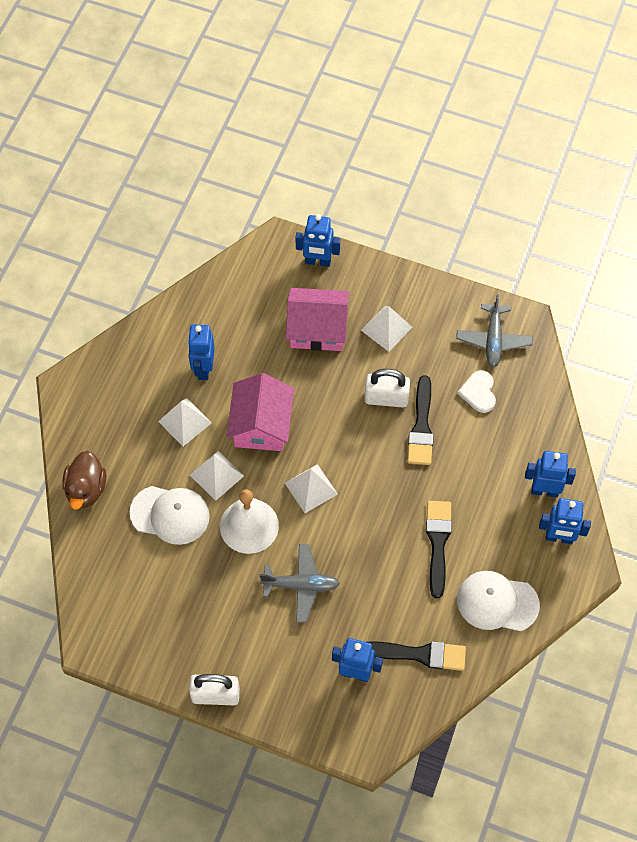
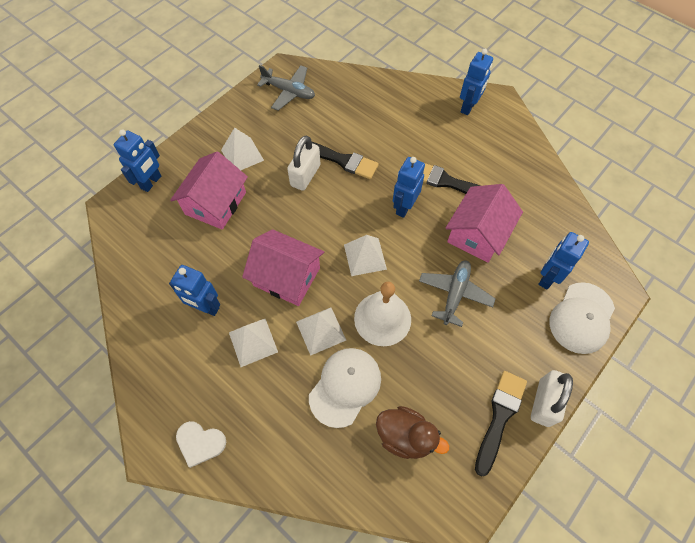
camera: 70 degrees left, 0 degrees up
brown duck [62,451,106,510] -> brown duck moved to [376,406,449,459]
black brush [368,641,466,671] -> black brush moved to [475,371,527,477]
white cap [457,571,540,631] -> white cap moved to [549,282,615,354]
white heart [458,370,496,413] -> white heart moved to [176,421,226,468]
blue robot [525,451,576,498] -> blue robot moved to [393,157,425,218]
none -> pink house [446,184,523,263]

